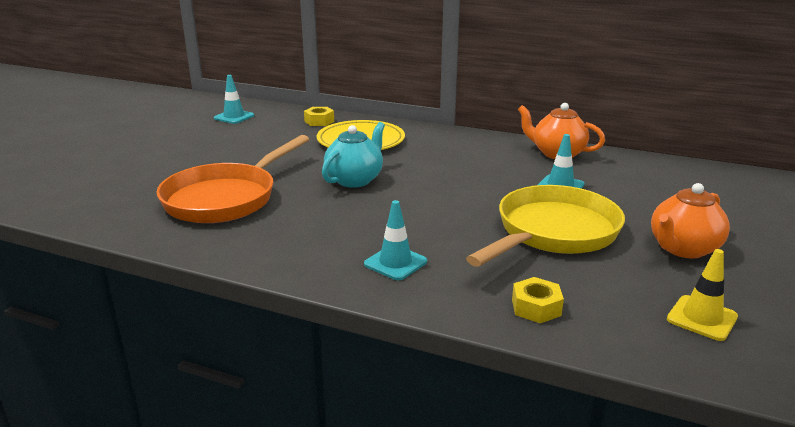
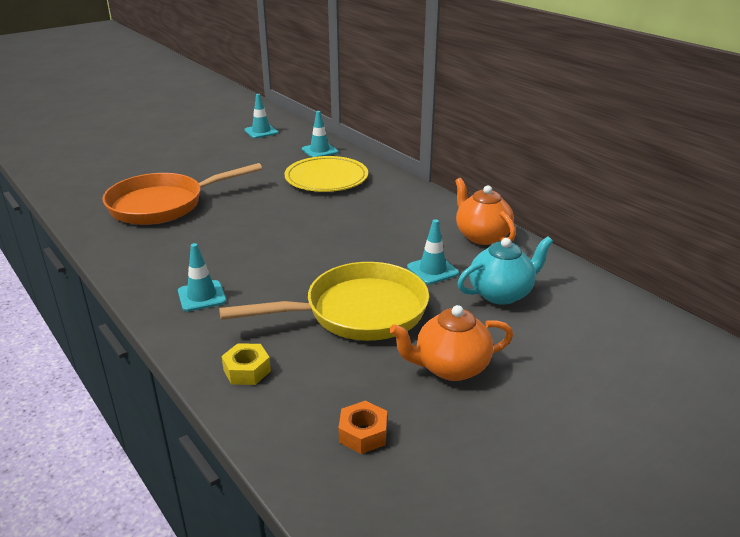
camera: 30 degrees right, 5 degrees up
yellow nut [304,107,334,126] -> turquoise traffic cone [302,111,338,157]
turquoise teapot [322,122,385,188] -> turquoise teapot moved to [457,236,553,305]
yellow traffic cone [667,249,738,341] -> orange nut [338,401,387,454]

